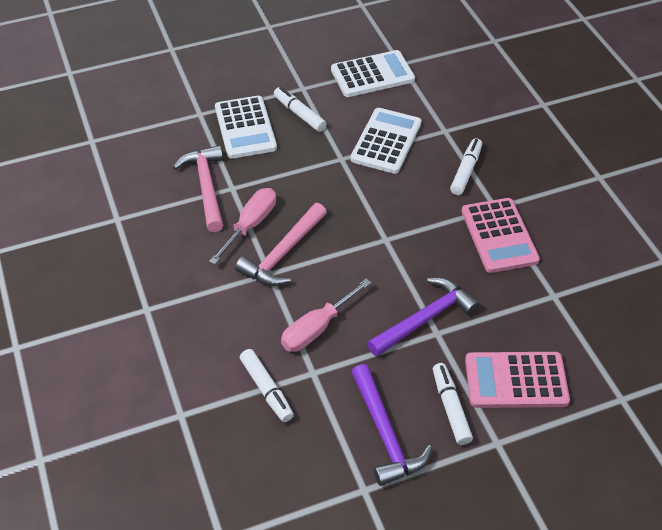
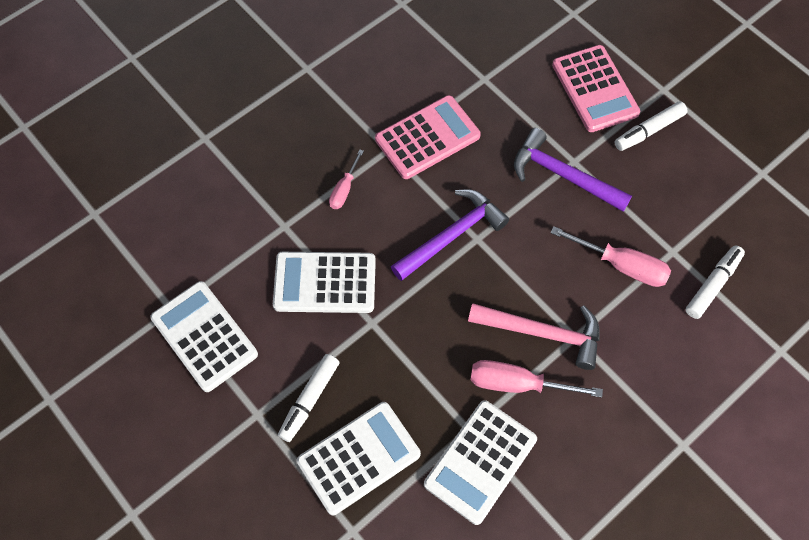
camera: 110 degrees left, 15 degrees up
pink hammer [173,145,223,232] -> white calculator [424,400,537,525]
purple hammer [351,364,432,486] -> purple hammer moved to [391,189,509,281]
white marker [450,138,482,195] -> pink screwdriver [329,150,364,209]

